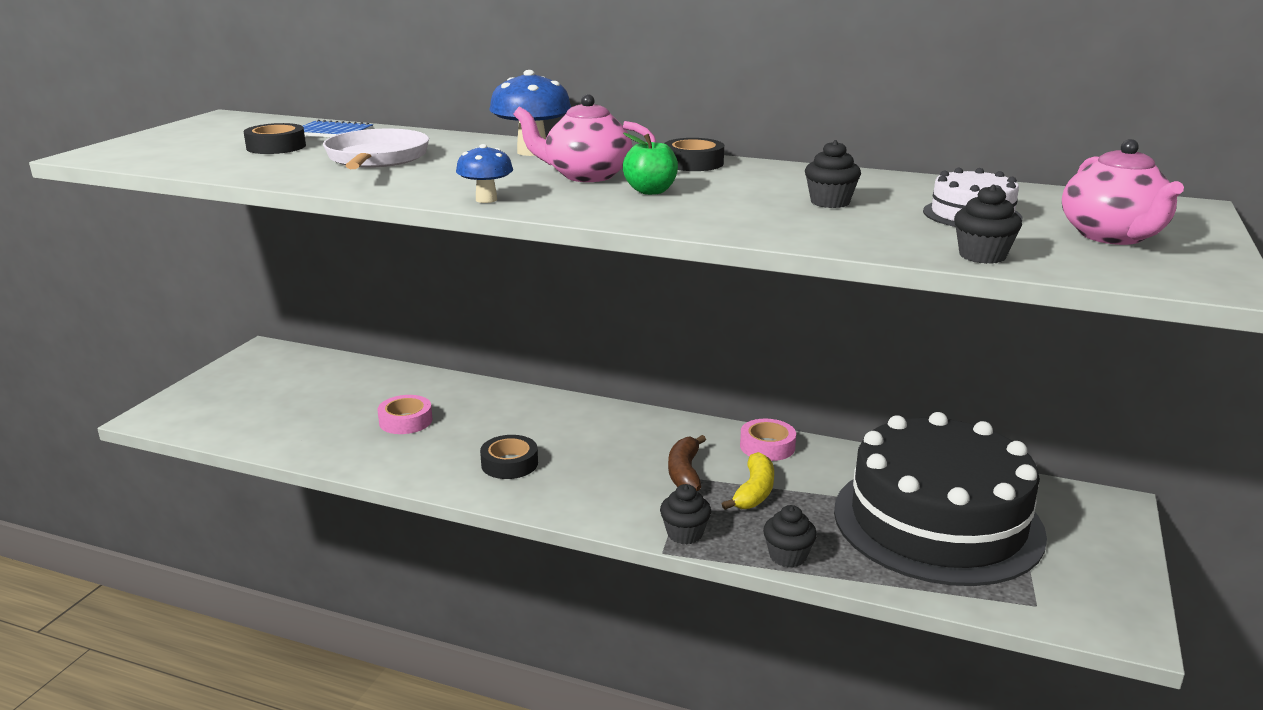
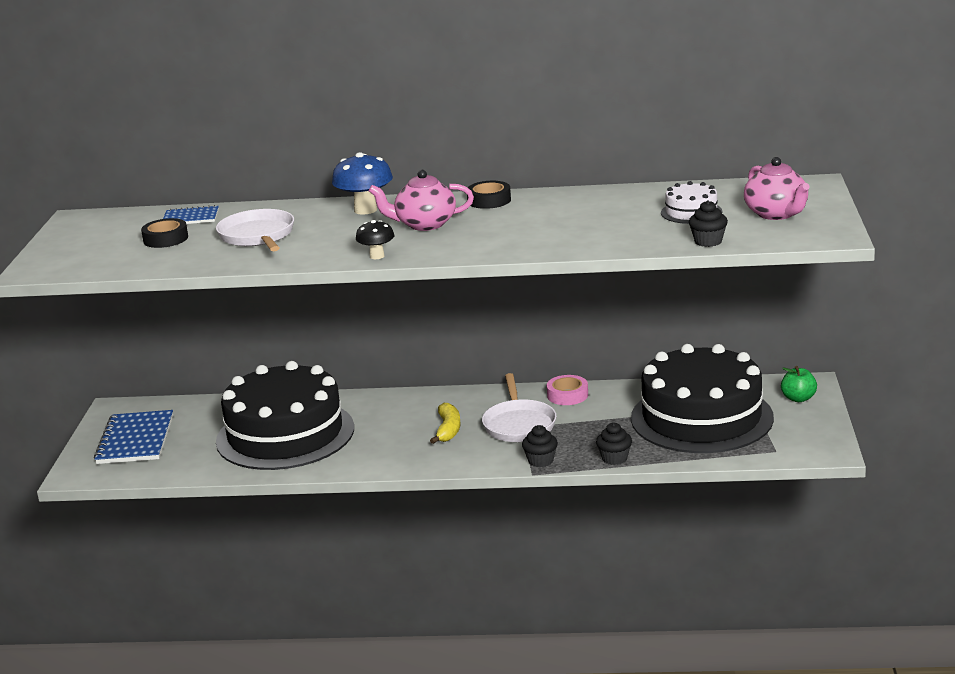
camera: 15 degrees left, 0 degrees up
pink tape [377,395,433,434] -> black cake [216,361,354,470]
blue mushroom [456,144,513,203] -> black mushroom [356,220,394,259]
black tape [480,435,538,479] -> none
green apple [623,133,678,195] -> green apple moved to [781,366,817,402]
brown banana [668,435,706,491] -> white pan [482,373,557,442]
yellow banana [722,452,774,510] -> yellow banana moved to [430,403,461,444]
black cupcake [805,140,861,208] -> none
none -> blue notebook [94,410,173,464]

